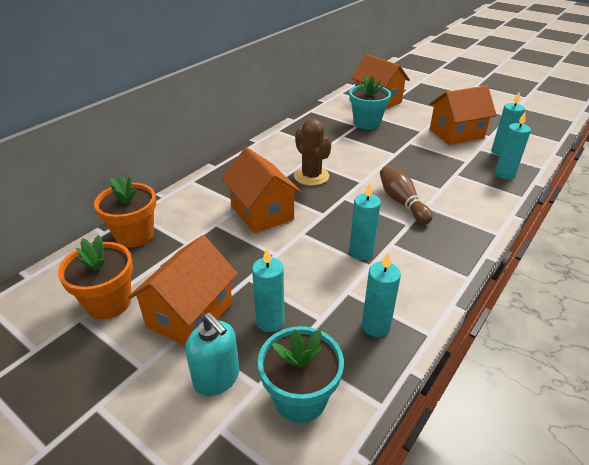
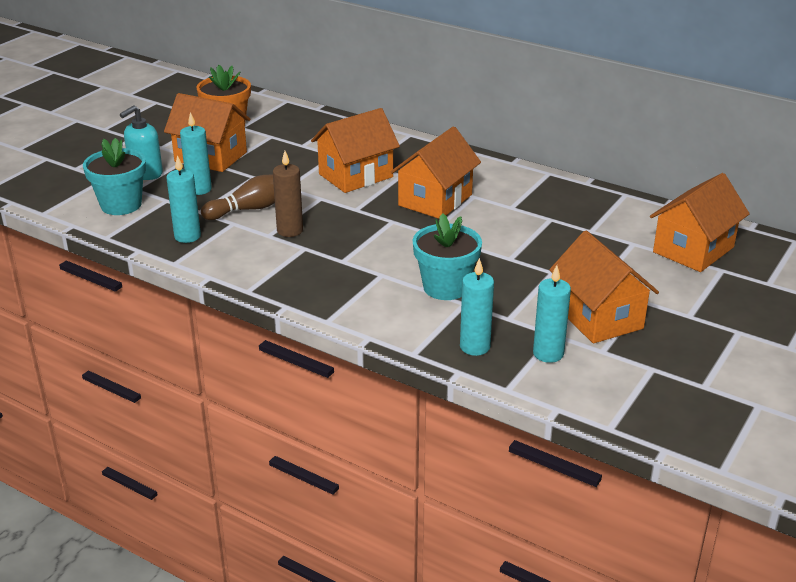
camera: 85 degrees right, 5 degrees down
orange flower pot [94,175,156,248] -> none
brown cactus [294,119,331,186] -> orange house [391,126,481,219]
turquoise flower pot [349,76,391,129] -> turquoise flower pot moved to [413,213,482,300]
turquoise candle [349,182,381,260] -> brown candle [273,151,303,237]
brown bowling pin [380,166,433,224] -> brown bowling pin moved to [201,175,275,220]

